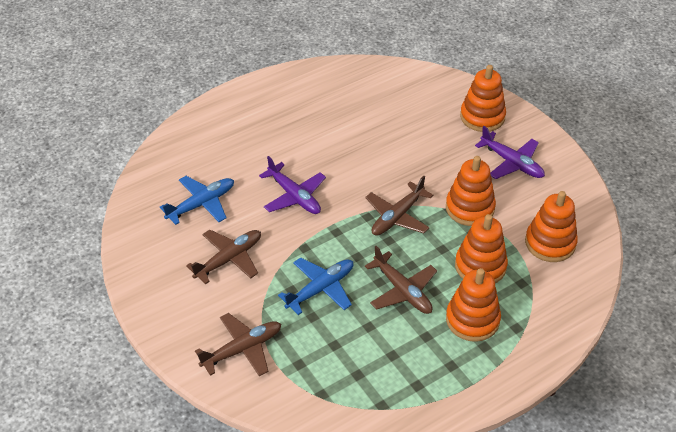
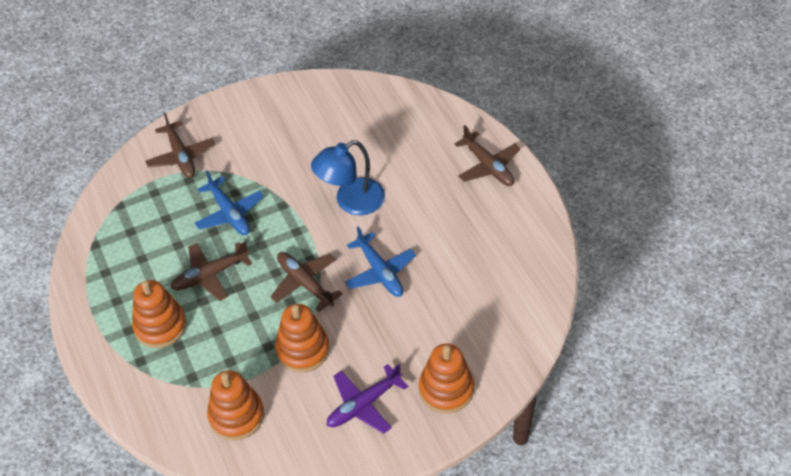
camera: 100 degrees right, 5 degrees up
blue plane [160,176,234,225] -> blue plane moved to [345,227,416,297]
brown plane [186,230,261,284] -> brown plane moved to [454,125,520,186]
purple plane [259,156,326,214] -> blue lamp [311,140,385,215]
orange stacking toy [455,214,508,283] -> none

